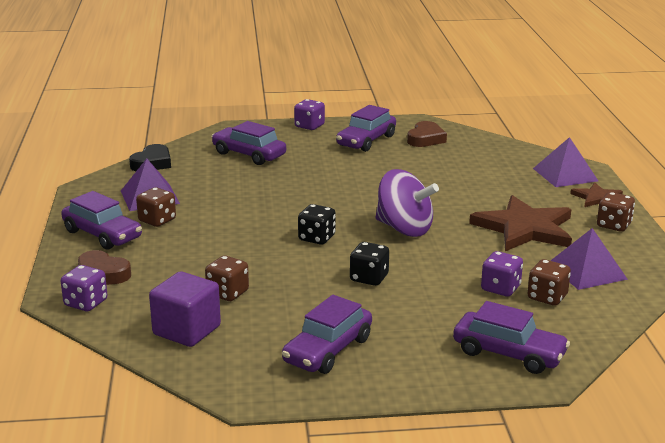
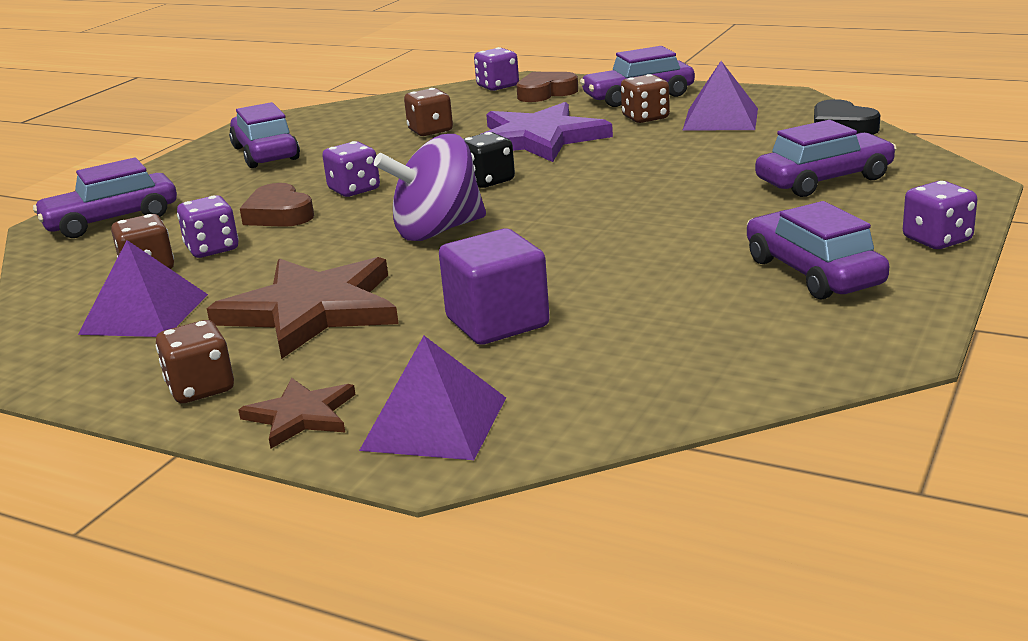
camera: 125 degrees right, 0 degrees up
purple cube [149,272,221,347] -> purple cube moved to [439,229,550,345]
black dice [350,242,389,286] -> purple dice [322,141,380,197]
brown heart [407,121,447,147] -> brown heart moved to [240,183,314,227]
none -> purple star [481,102,613,162]

